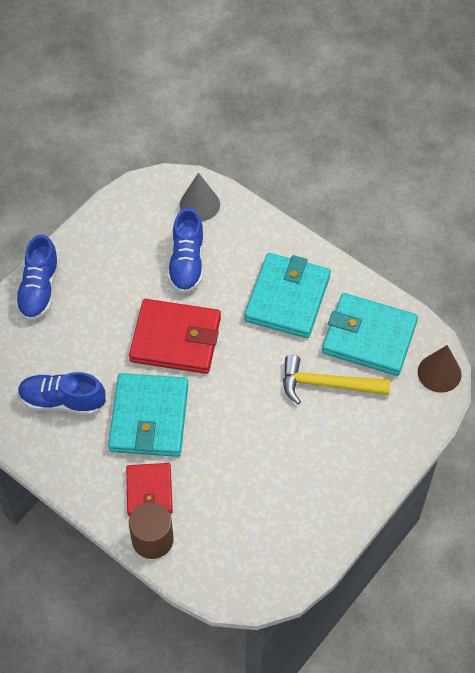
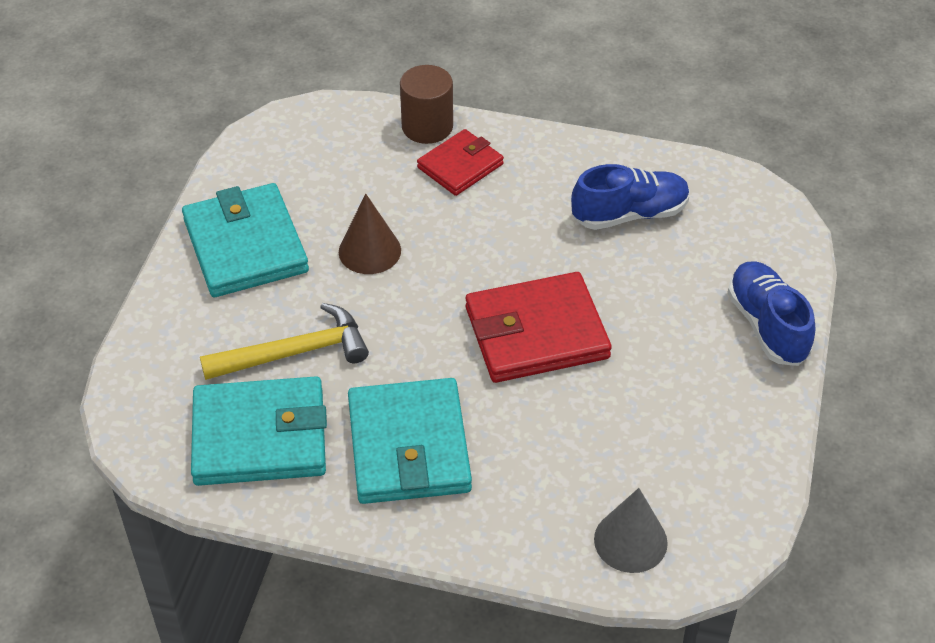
camera: 155 degrees right, 10 degrees down
turquoise wallet [108,373,188,457] -> turquoise wallet moved to [182,183,309,297]
red wallet [126,463,173,516] -> red wallet turned 75 degrees clockwise [417,129,504,196]
blue shoe [167,208,204,293] -> none
brown cone [418,345,462,393] -> brown cone moved to [339,194,401,274]

